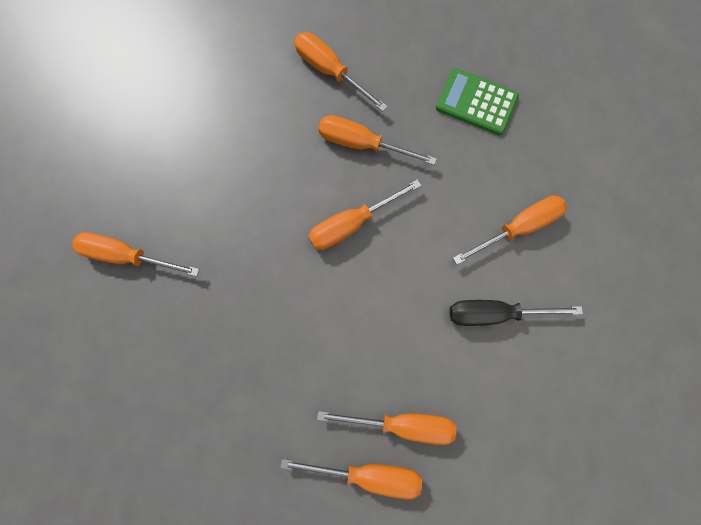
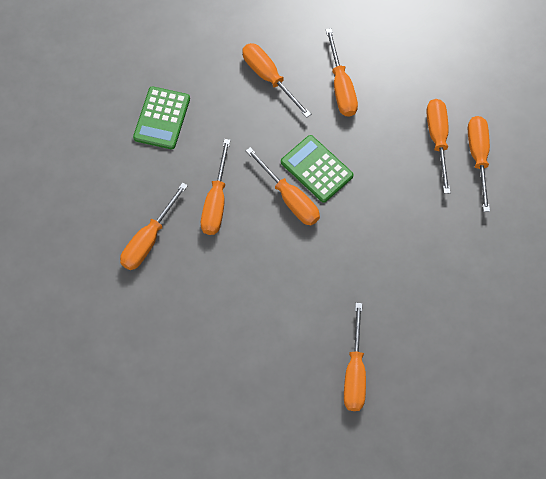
camera: 100 degrees left, 10 degrees down
black screwdriver [450,300,583,326] -> orange screwdriver [325,28,358,117]
none -> green calculator [281,135,354,203]

